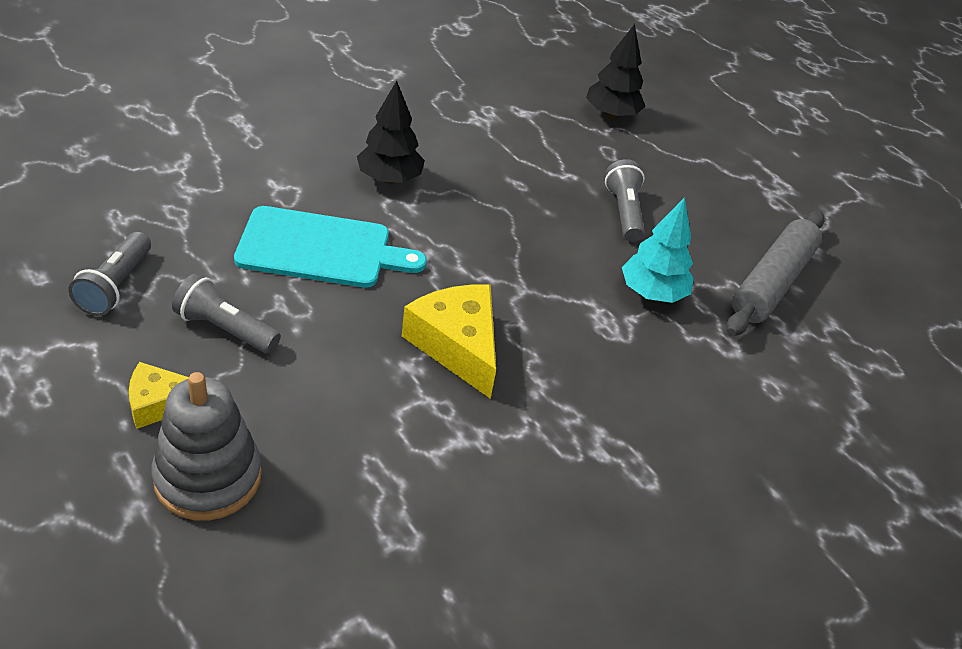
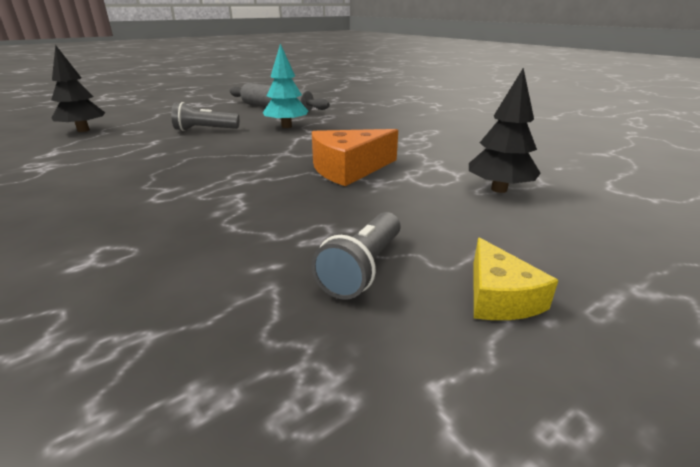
camera: 85 degrees left, 15 degrees down
grey flashlight [68,232,151,316] -> none
grey stacking toy [151,372,262,521] -> none
turquoise cutting board [234,206,427,288] -> none
black tree [357,81,425,184] -> black tree moved to [469,68,541,193]
yellow cheese [402,284,496,399] -> orange cheese [312,129,398,186]

